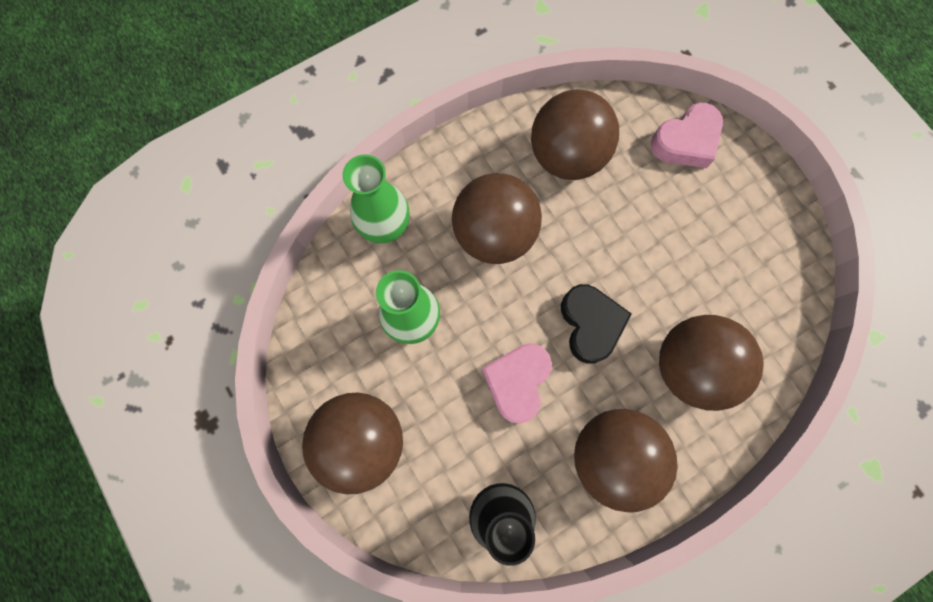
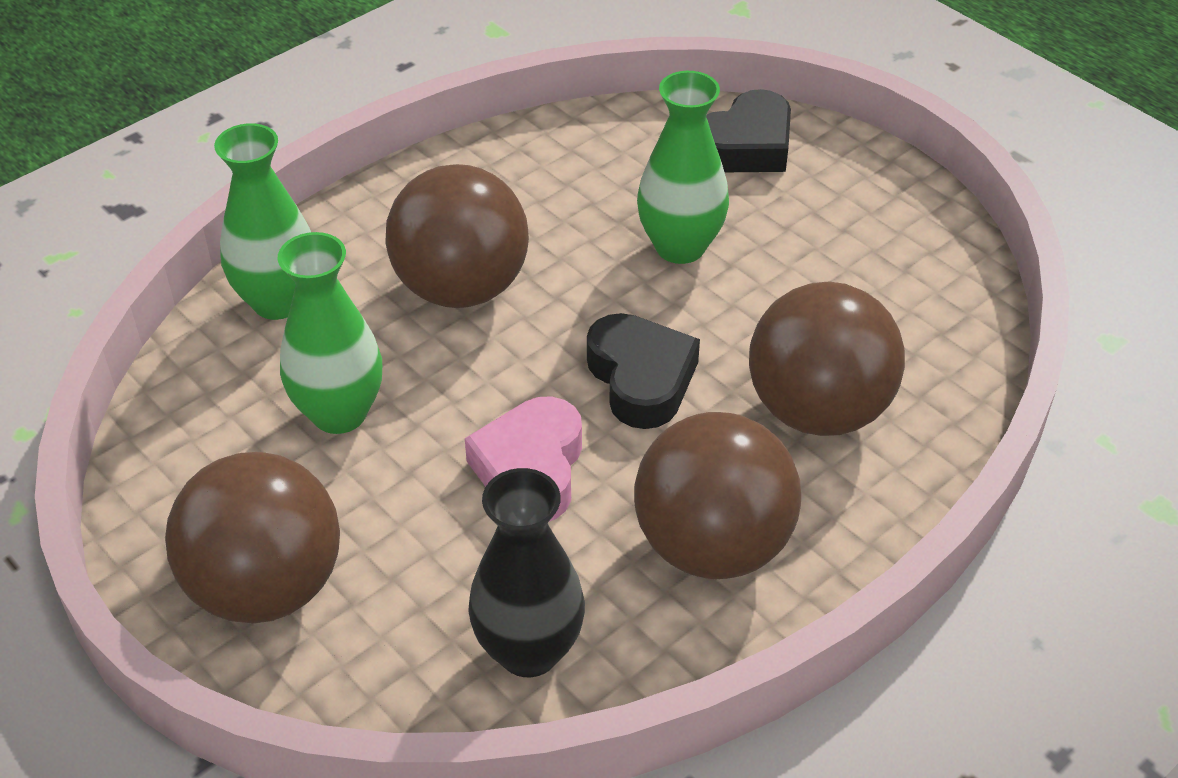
camera: 10 degrees left, 30 degrees down
brown ball [531,89,619,180] -> none
pink heart [651,103,723,168] -> black heart [706,89,791,172]
none -> green vase [637,71,729,264]

